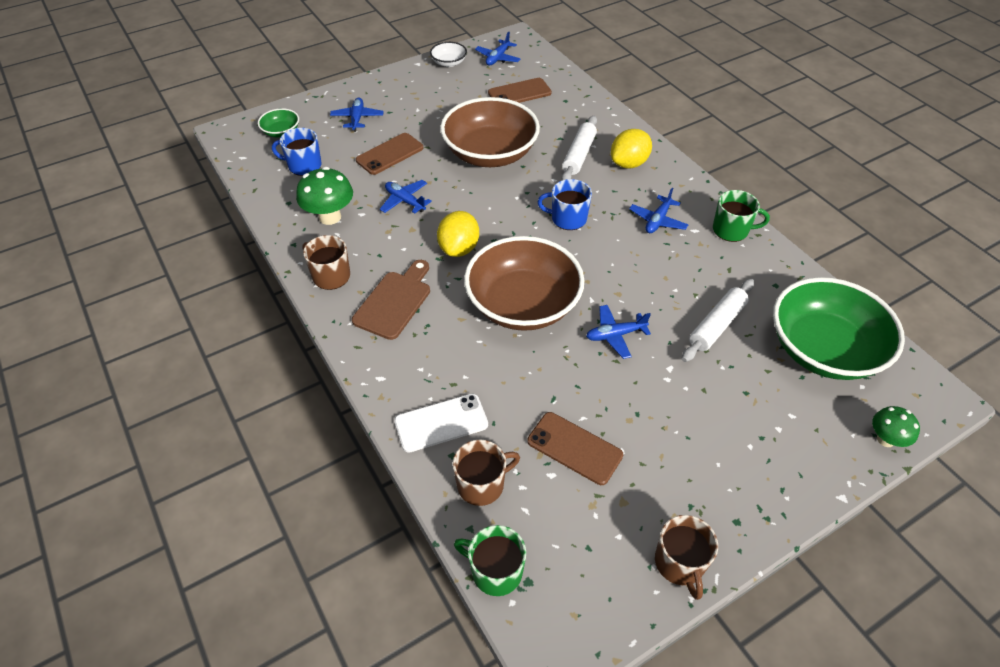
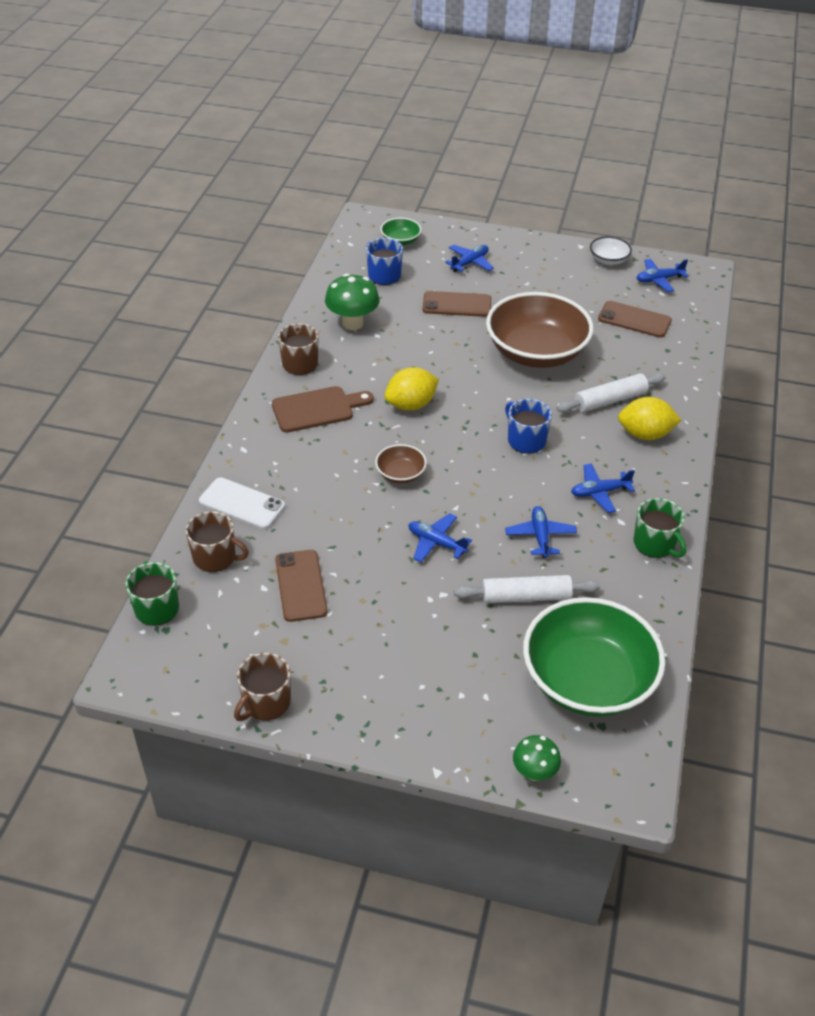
camera: 45 degrees right, 5 degrees down
blue plane [380,180,432,213] -> blue plane moved to [505,506,577,558]
brown bowl [464,236,584,331] -> brown bowl [375,444,427,484], size x0.43

